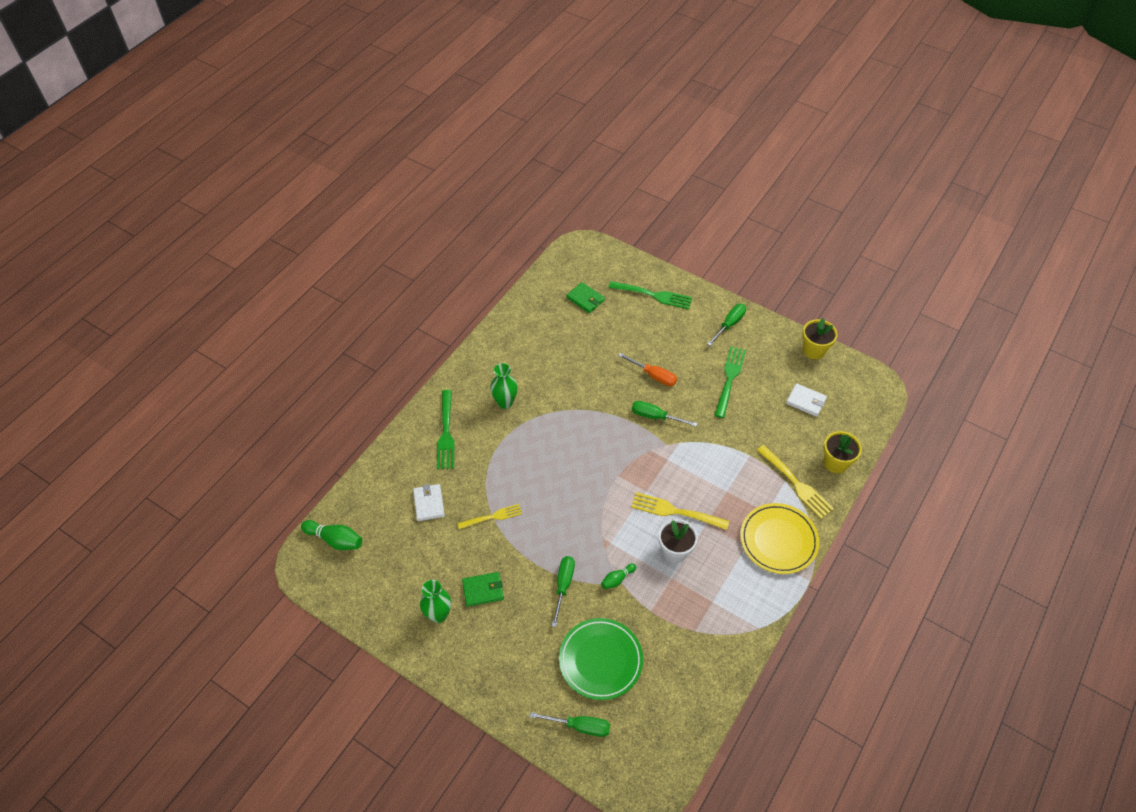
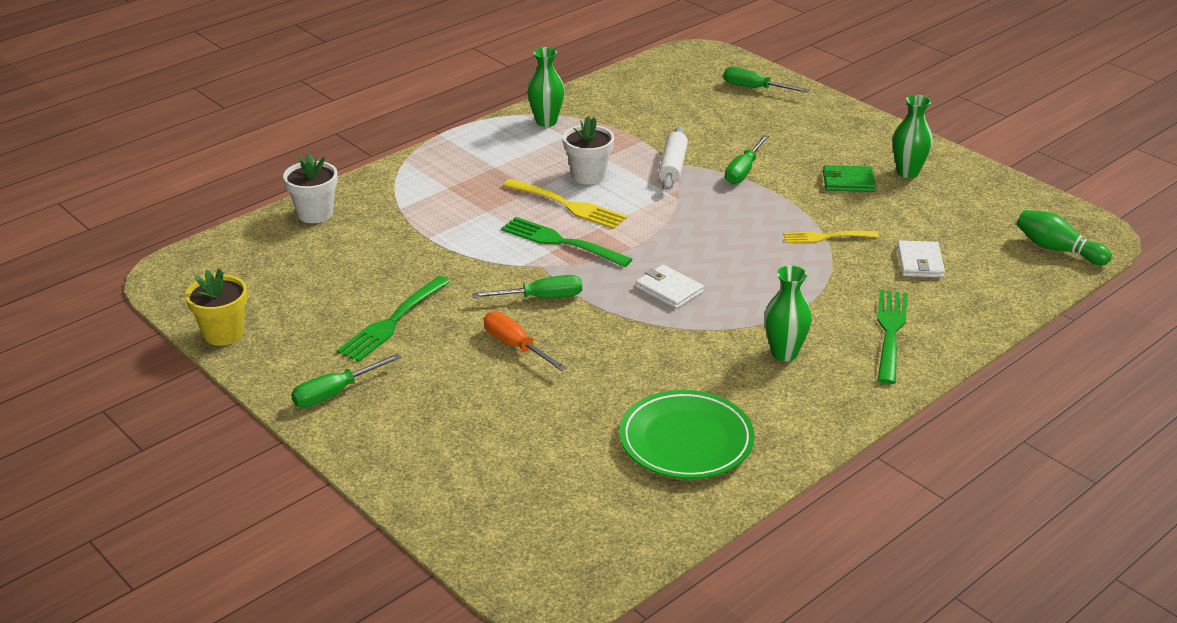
camera: 165 degrees left, 20 degrees down
green plate [559,618,643,700] -> green plate moved to [620,390,755,479]
green wallet [567,282,605,313] -> none
green bowling pin [601,563,636,589] -> white rolling pin [659,127,688,190]
green fork [608,281,692,309] -> green fork moved to [501,217,632,267]
green screwdriver [632,401,698,427] -> green screwdriver turned 45 degrees counterclockwise [472,275,582,298]
yellow plate [740,503,819,574] -> none
yellow fork [757,445,834,519] -> none
white wallet [786,383,827,417] -> white wallet moved to [636,265,704,309]
yellow flower pot [824,431,862,473] -> white flower pot [283,154,338,223]
none -> green vase [527,47,565,127]

